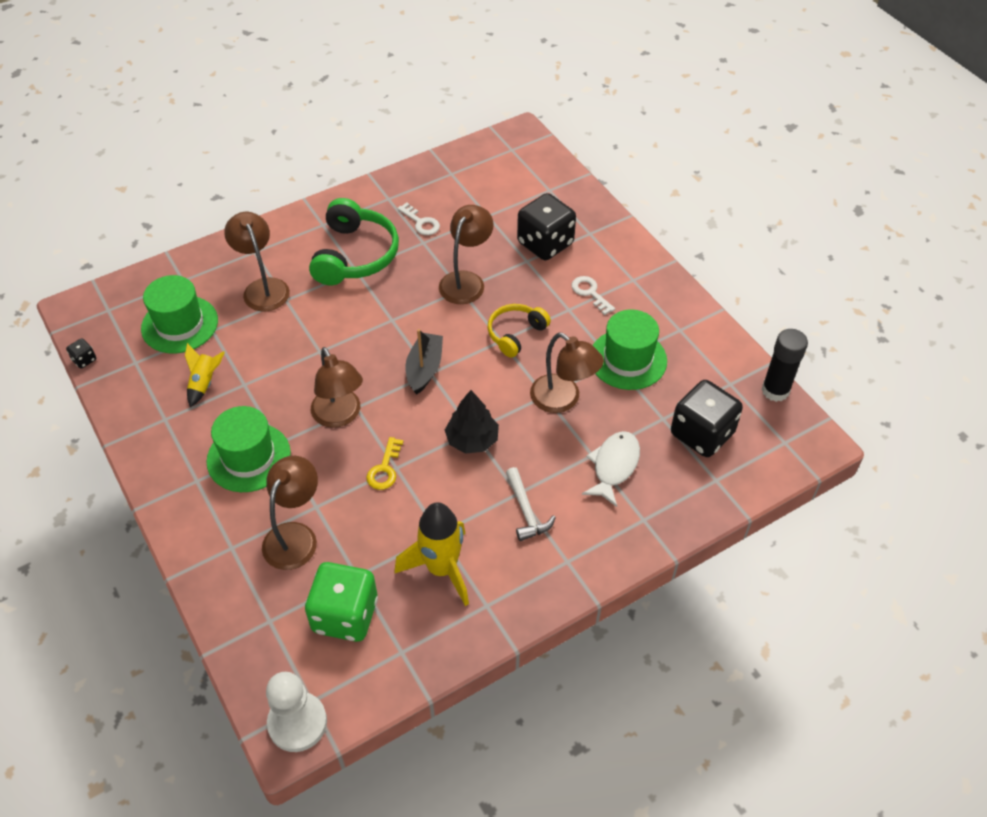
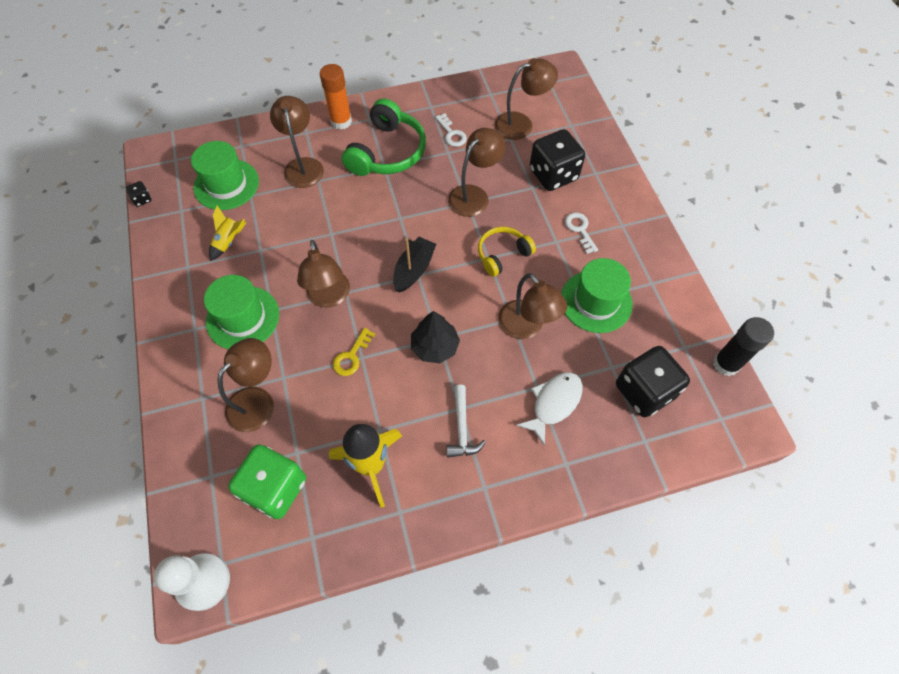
camera: 15 degrees right, 10 degrees up
none -> orange glue stick [320,64,352,130]
none -> brown lamp [495,58,558,140]

